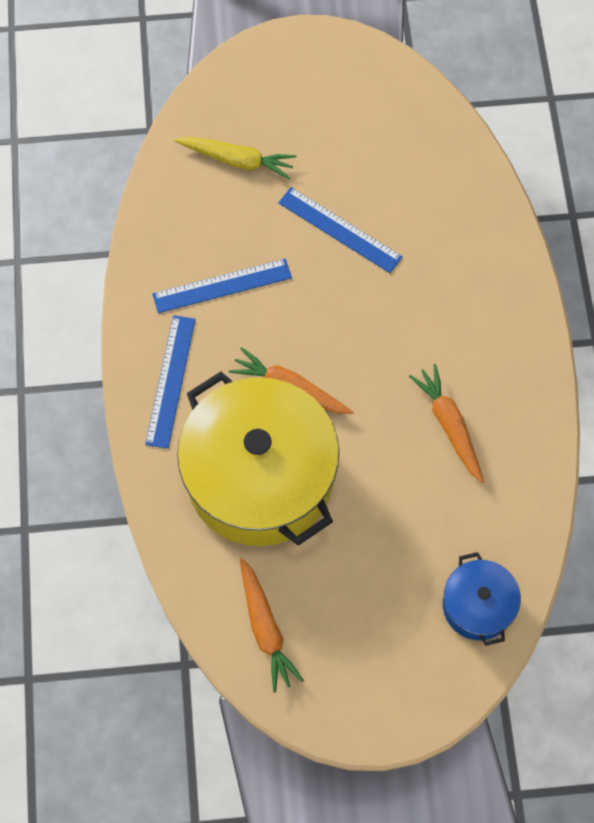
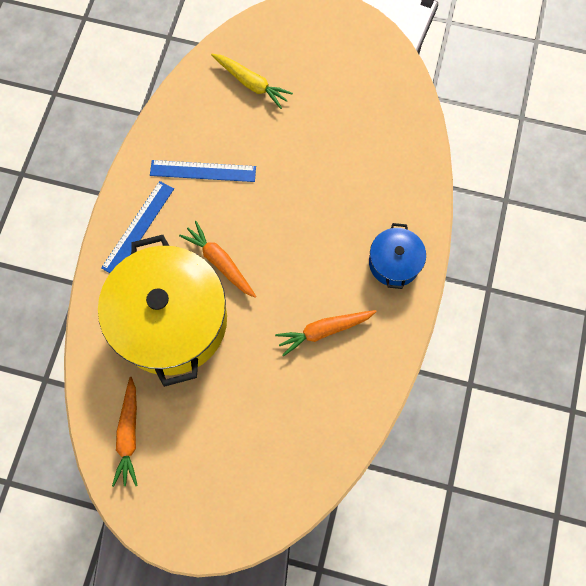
camera: 20 degrees right, 5 degrees up
blue ruler [278,187,403,273] -> none
orange carrot [409,364,484,483] -> orange carrot turned 105 degrees counterclockwise [275,310,377,357]
blue pot [443,552,521,646] -> blue pot moved to [369,223,426,289]

